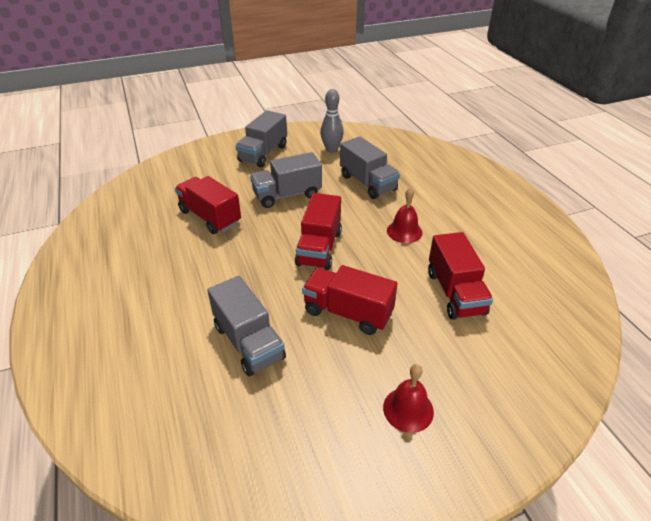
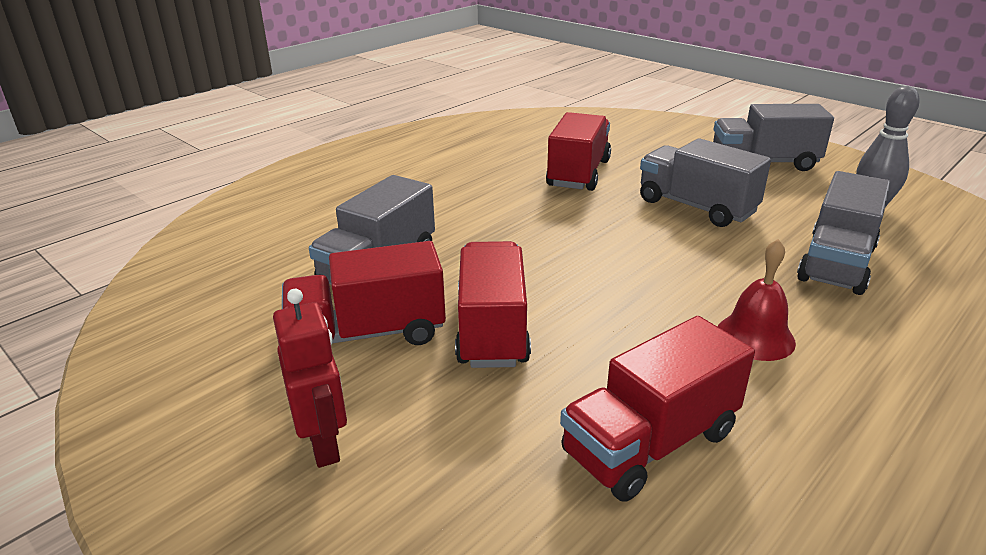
camera: 65 degrees right, 10 degrees down
red truck [295,193,342,270] -> red truck moved to [282,241,446,345]
red bell [383,364,434,433] -> red robot [273,289,347,468]

